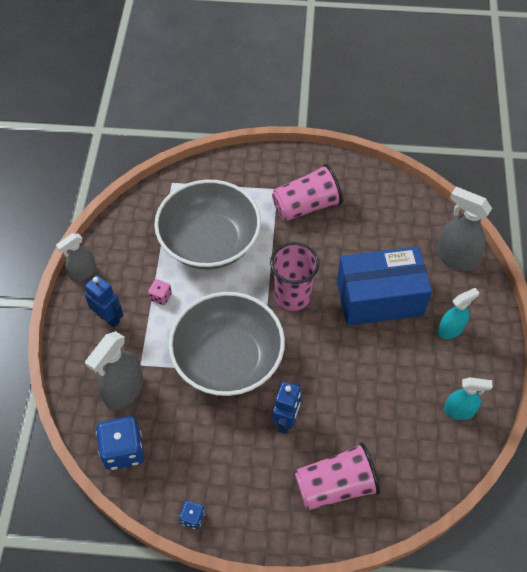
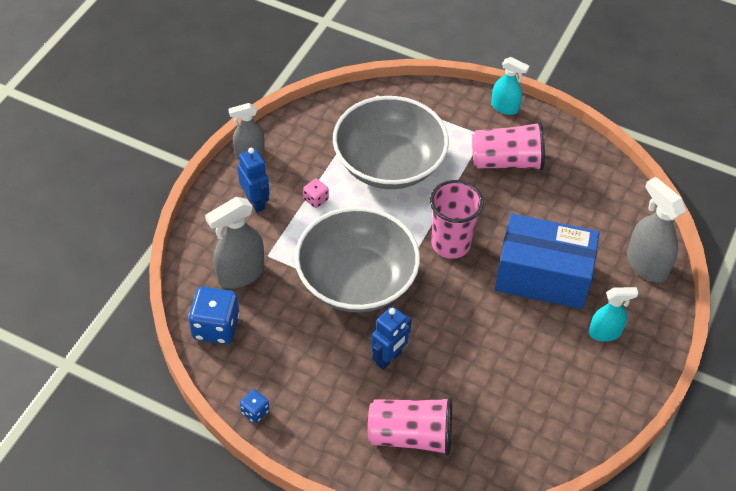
camera: 20 degrees right, 5 degrees down
turquoise spray bottle [444,377,492,420] -> turquoise spray bottle moved to [491,57,529,115]

